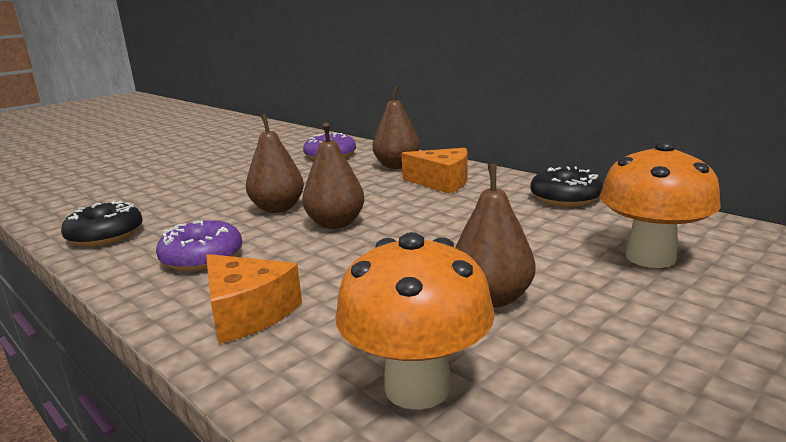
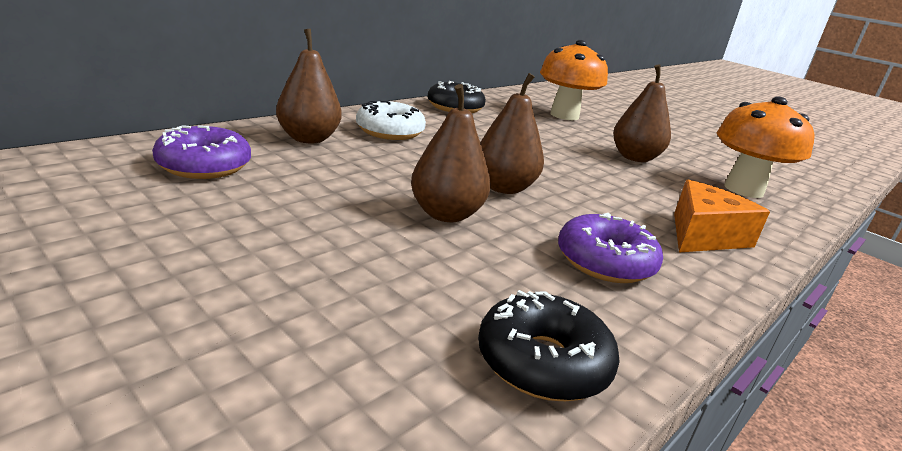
camera: 95 degrees left, 5 degrees up
orange cheese [401,148,468,194] -> white donut [356,101,426,140]

